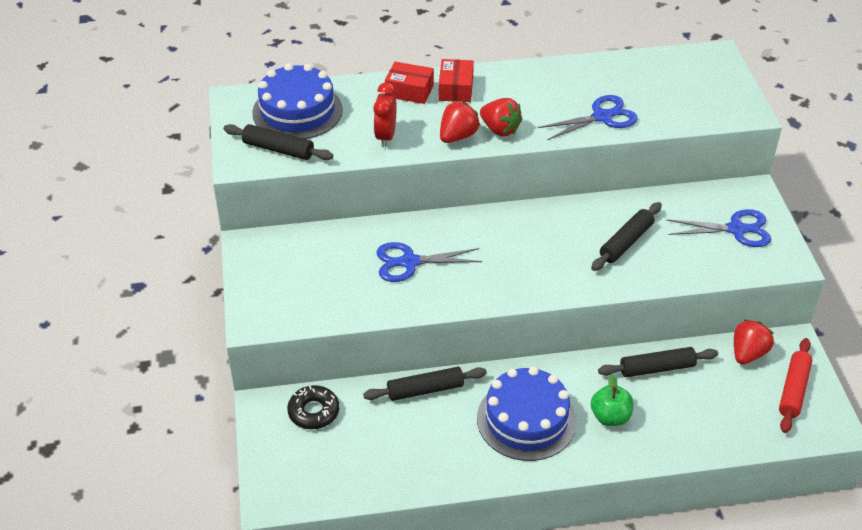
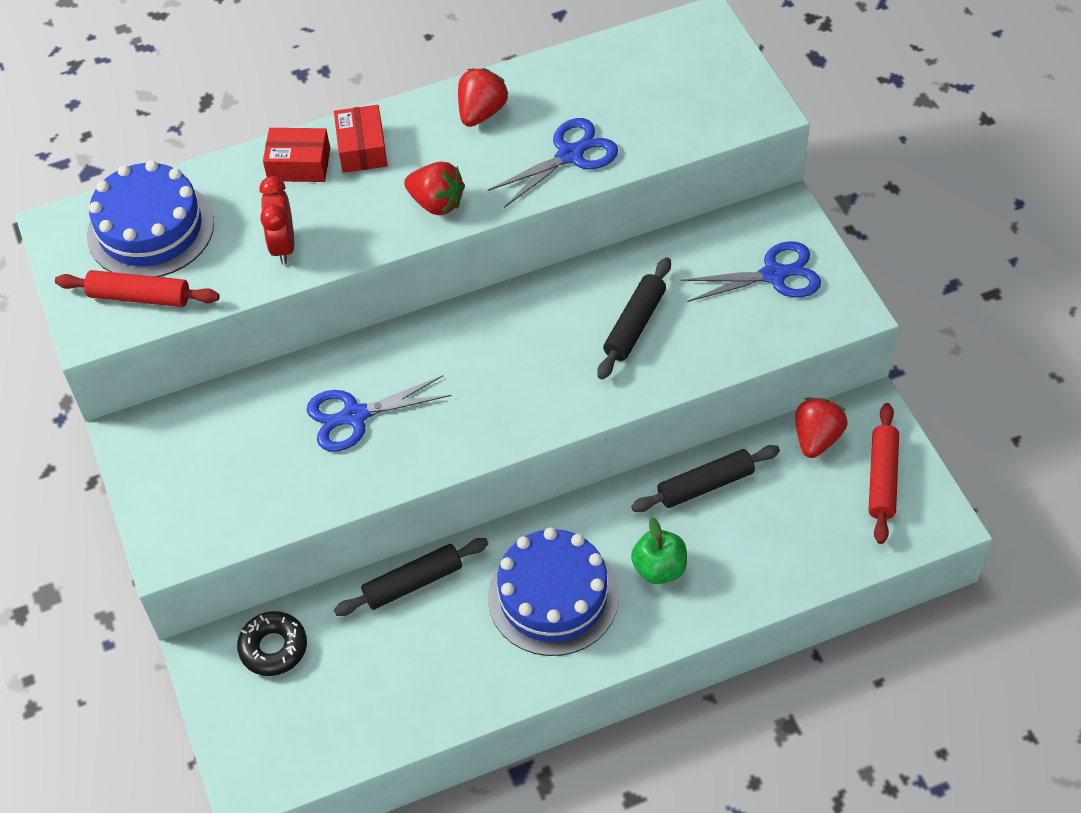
camera: 10 degrees left, 10 degrees up
black rolling pin [223,124,333,160] -> red rolling pin [55,270,219,307]
red strawberry [440,102,480,143] -> red strawberry moved to [458,68,509,127]

